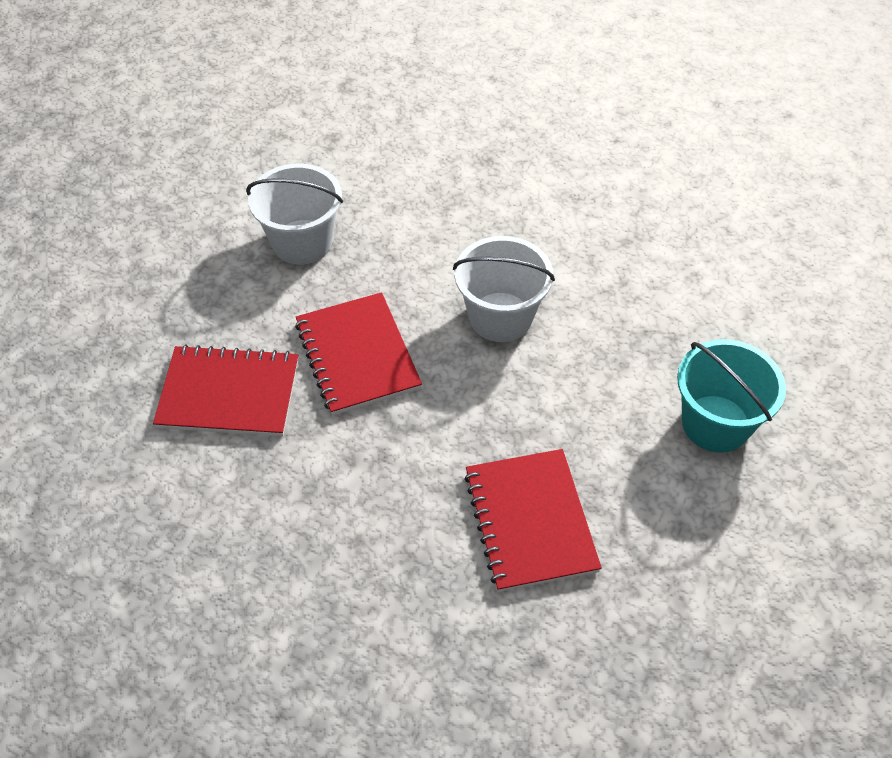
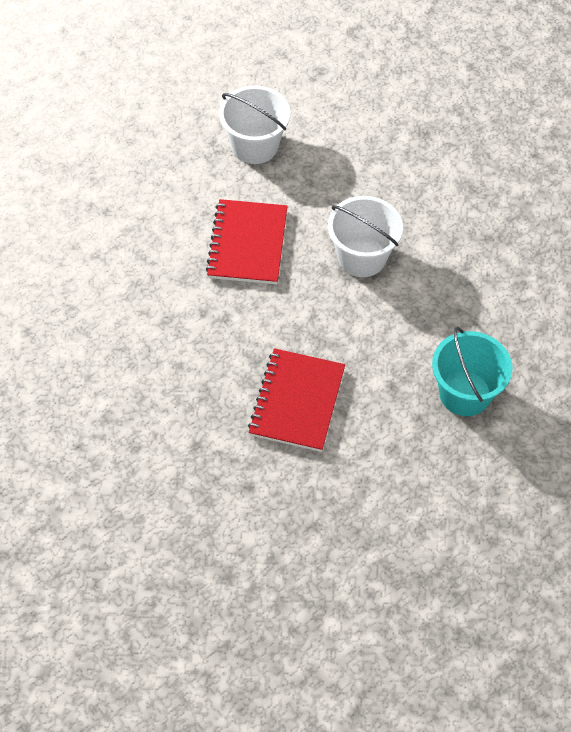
camera: 25 degrees right, 5 degrees up
red notebook [153,344,298,437] -> none

